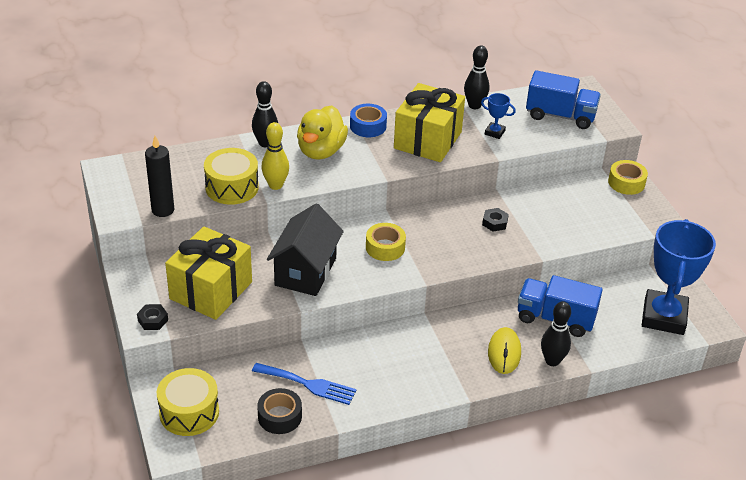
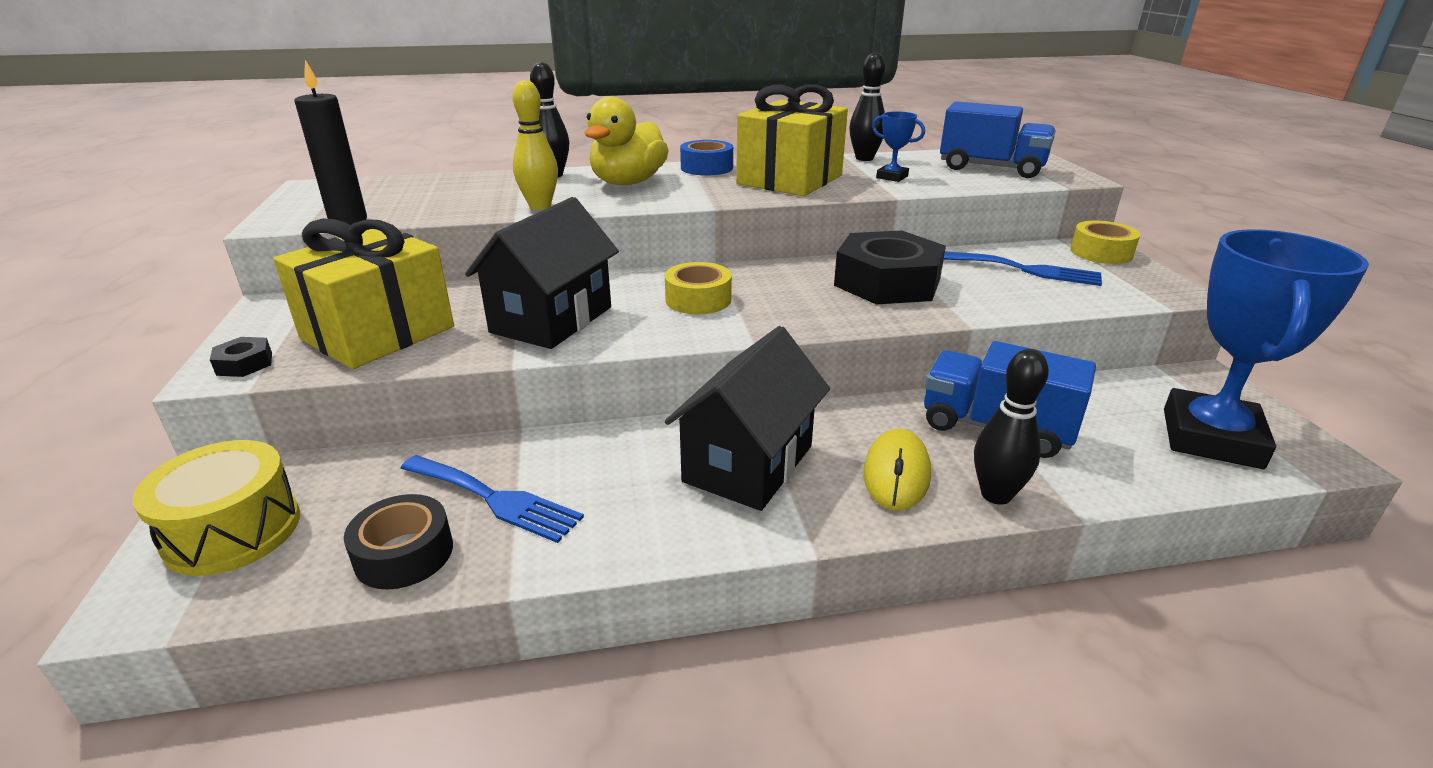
camera: 10 degrees right, 10 degrees down
yellow drum [204,148,259,205] -> none
black nut [482,208,509,232] -> black nut [834,231,946,304], size x2.47
none -> black house [665,326,830,511]
none -> blue fork [944,252,1102,286]

